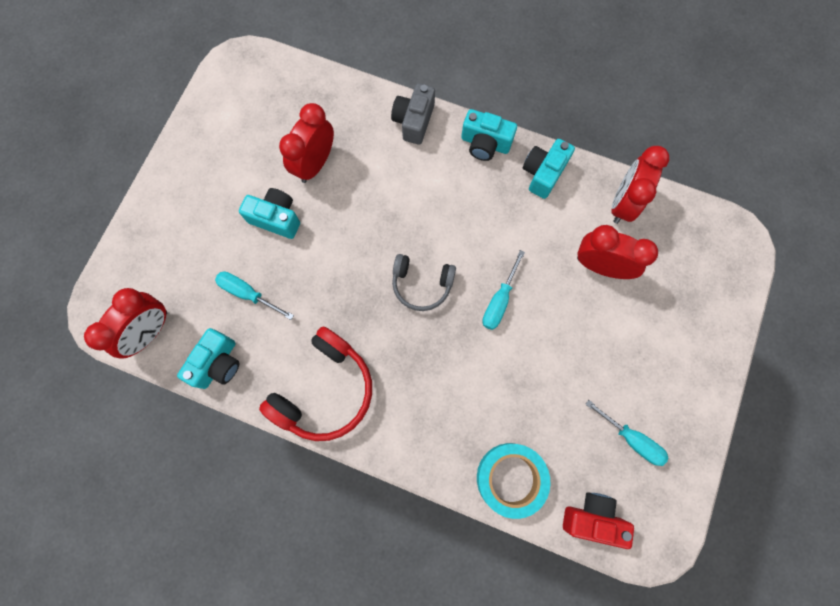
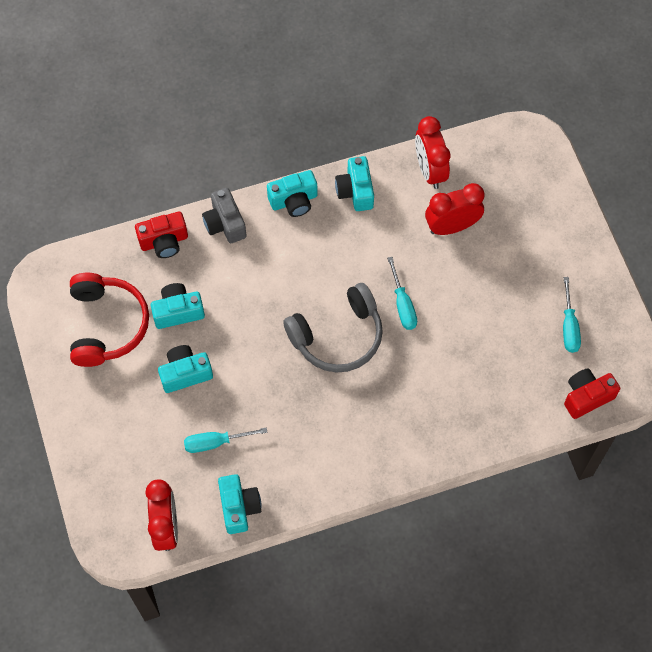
camera: 40 degrees left, 10 degrees down
red headphones [259,326,372,441] -> red headphones moved to [70,273,149,367]
red clock [279,103,334,183] -> turquoise camera [151,283,205,329]
grey headphones [392,254,456,311] -> grey headphones [283,283,383,372], size x1.60
turquoise tape [477,443,551,519] -> none
turquoise screwdriver [585,400,668,466] -> turquoise screwdriver turned 90 degrees clockwise [563,277,581,353]
none -> red camera [135,212,188,258]

